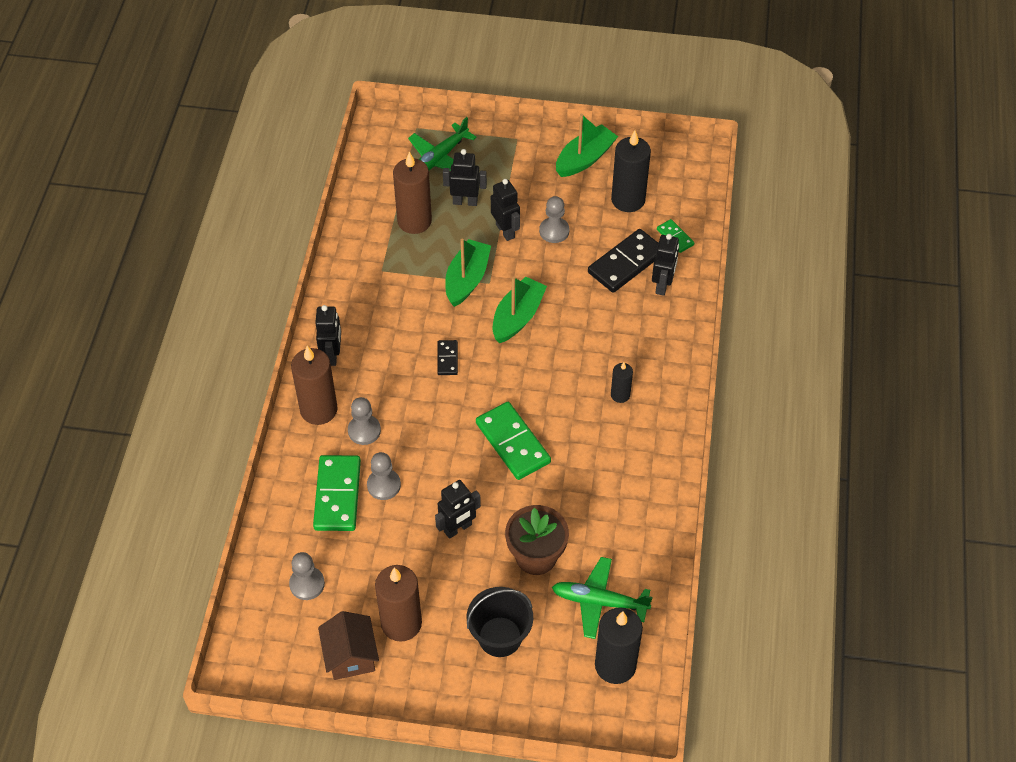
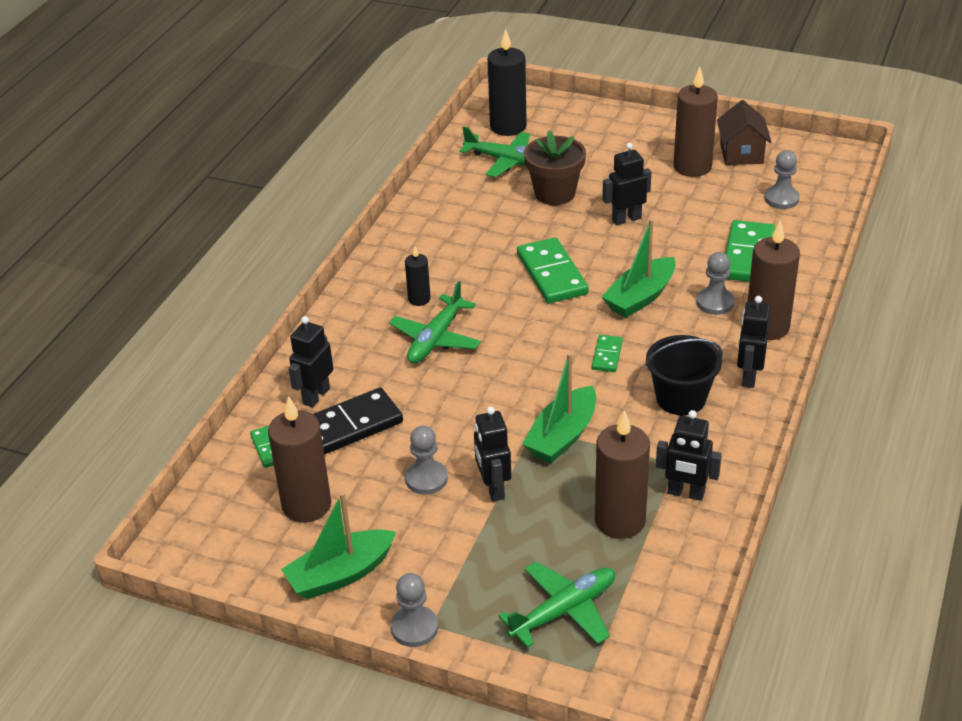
camera: 165 degrees left, 15 degrees down
grey pawn [367,452,401,500] -> grey pawn moved to [391,573,438,647]
black domino [437,340,458,375] -> green domino [592,335,623,372]
black robot [443,149,487,206] -> black robot moved to [656,410,722,501]
black bucket [466,587,533,657] -> black bucket moved to [645,335,723,415]
green boat [493,276,547,343] -> green boat moved to [602,219,676,318]
black candle [611,130,651,212] -> brown candle [268,396,331,523]
none -> green plane [389,281,481,363]

